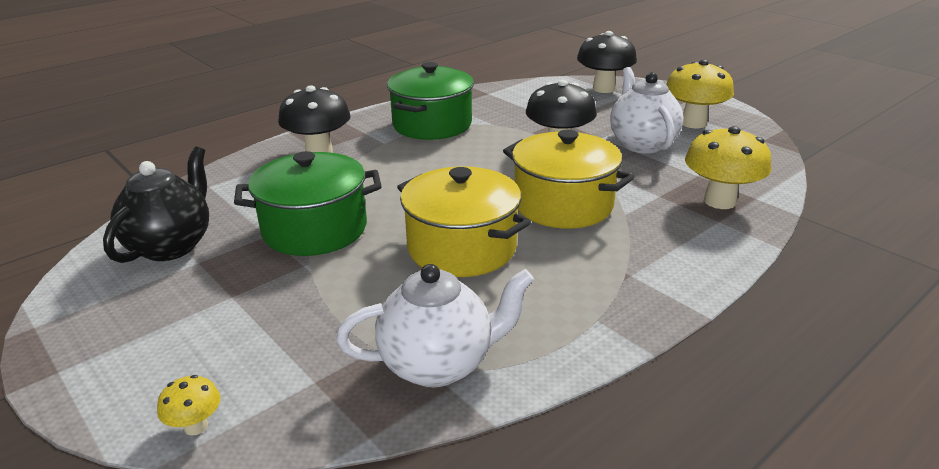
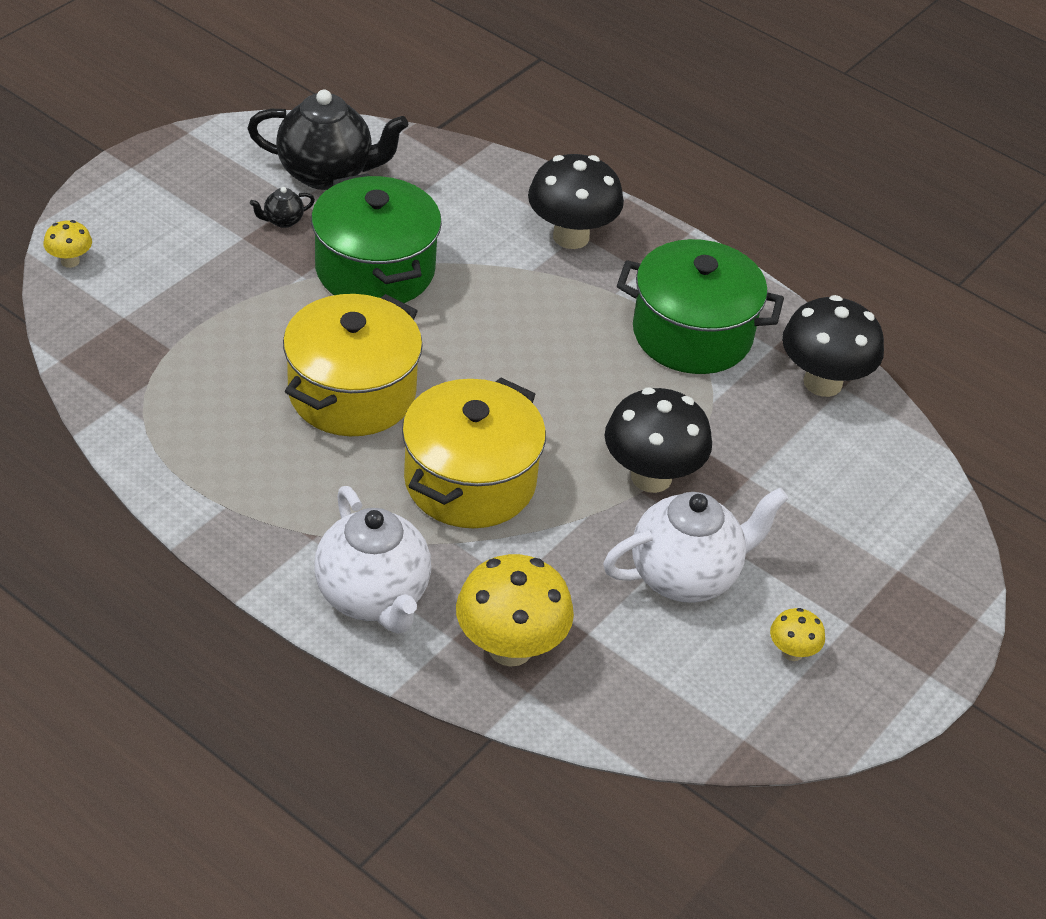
camera: 75 degrees right, 15 degrees up
white teapot [336,264,534,387] -> white teapot moved to [314,486,431,633]
black mushroom [577,31,637,93] -> black mushroom moved to [782,295,884,397]
yellow mushroom [666,60,734,128] -> yellow mushroom [770,608,825,661], size x0.48
none -> black teapot [250,187,315,228]

